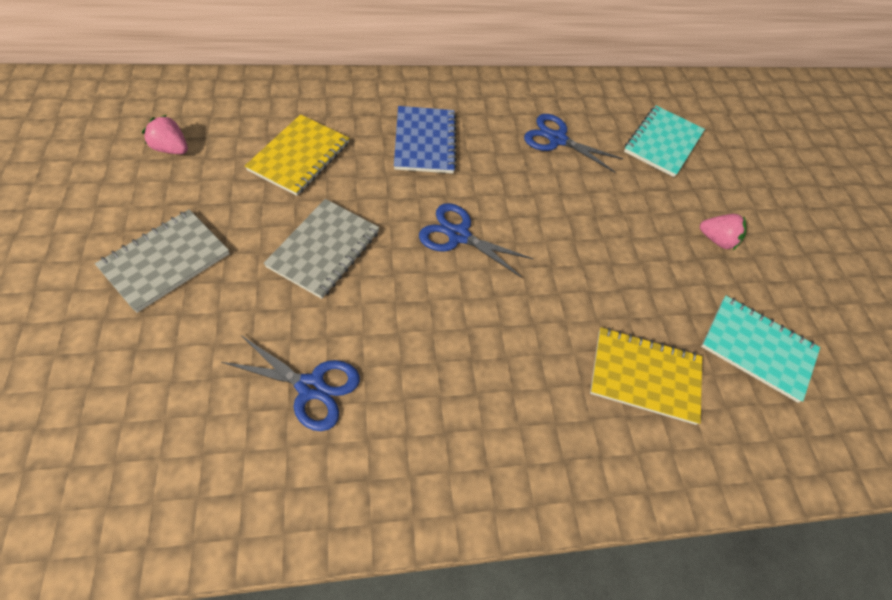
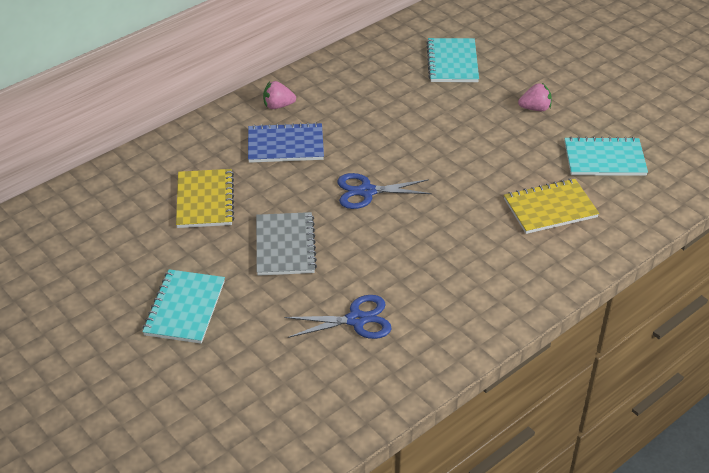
camera: 25 degrees left, 15 degrees down
grey notebook [95,209,230,313] -> turquoise notebook [142,269,225,344]
pink strawberry [142,115,188,154] -> pink strawberry moved to [263,81,296,109]
blue notebook [394,106,457,173] -> blue notebook turned 60 degrees counterclockwise [248,122,324,163]
blue scissors [524,114,623,173] -> none

